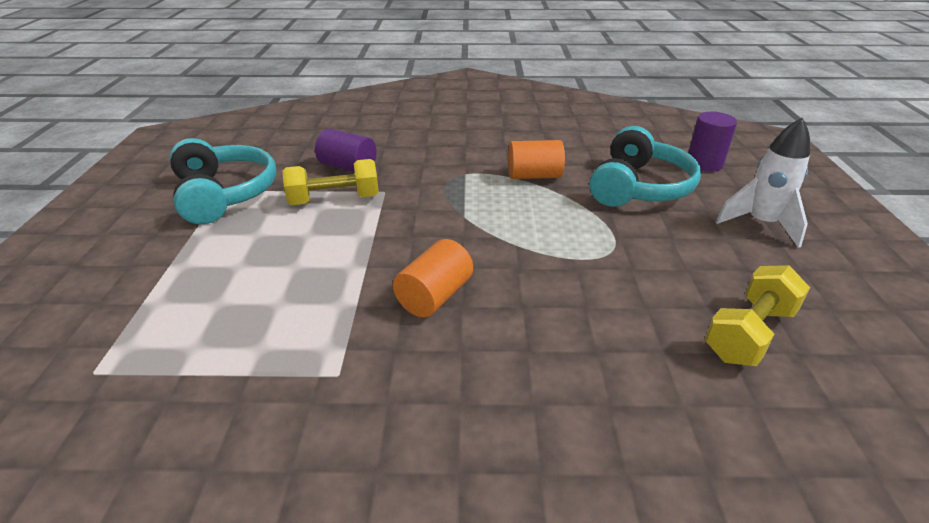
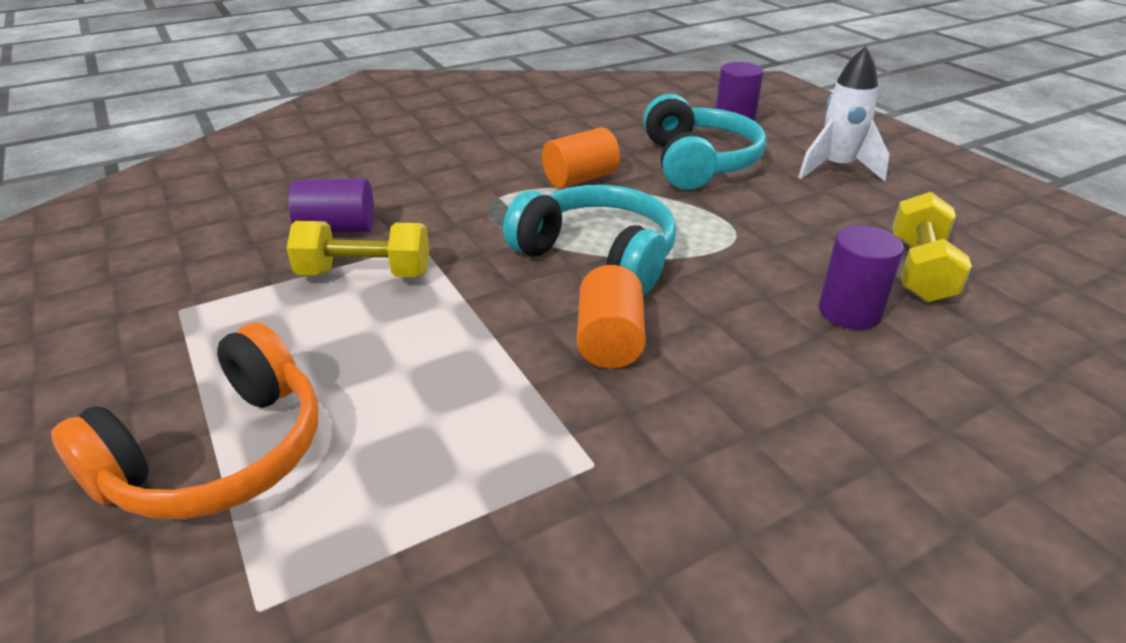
camera: 30 degrees left, 0 degrees up
turquoise headphones [170,138,276,224] -> turquoise headphones moved to [503,185,677,295]
yellow dumbbell [283,159,379,205] -> yellow dumbbell turned 45 degrees clockwise [287,221,429,277]
none -> orange headphones [51,322,319,519]
none -> purple cylinder [819,225,904,330]

